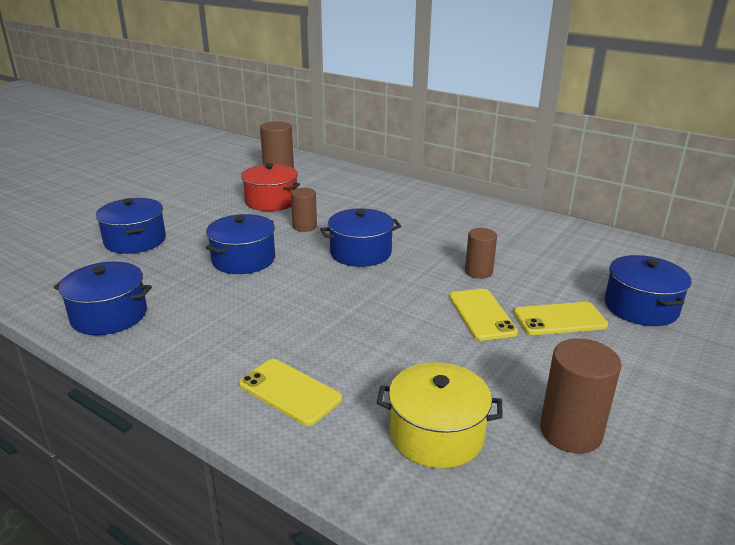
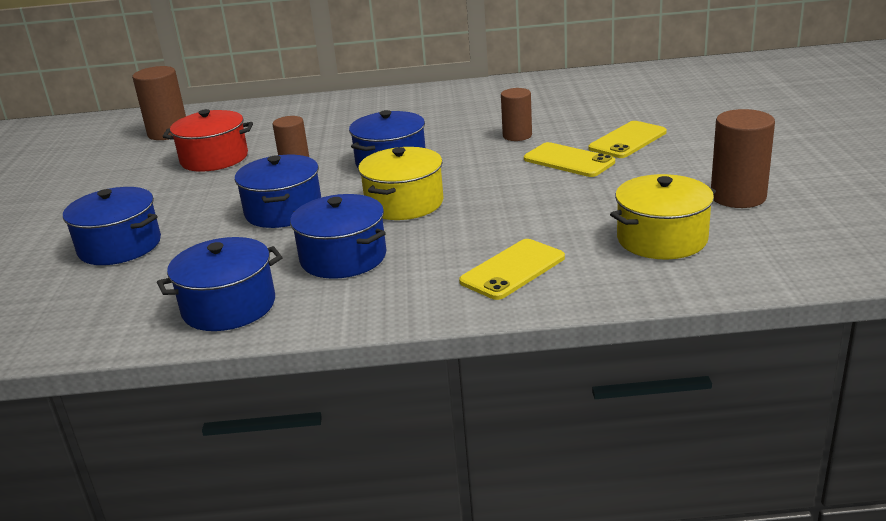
camera: 35 degrees left, 0 degrees up
yellow phone [239,359,342,426] -> yellow phone turned 45 degrees counterclockwise [459,239,565,300]
blue pot [605,255,692,326] -> blue pot moved to [290,194,386,279]
none -> yellow pot [358,147,444,220]

